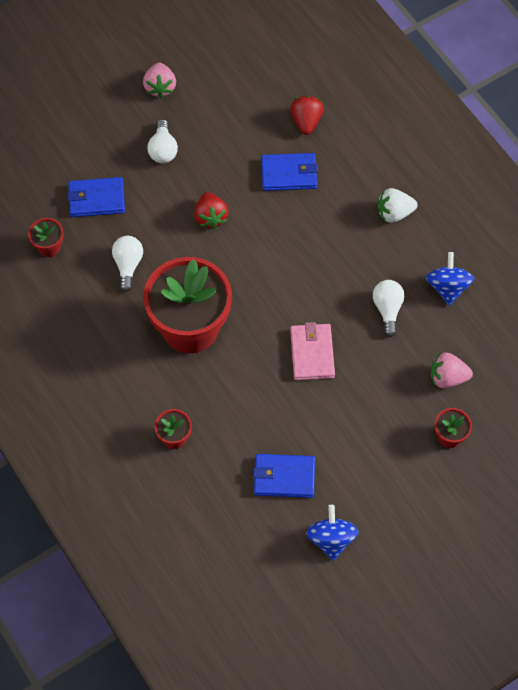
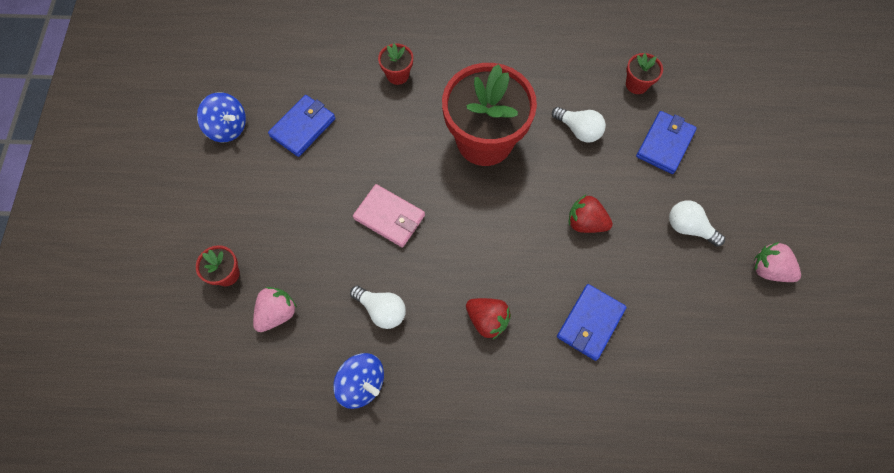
camera: 125 degrees right, 5 degrees up
red strawberry [290,96,324,135] -> red strawberry moved to [466,298,511,340]
white strawberry [378,188,417,223] -> none

